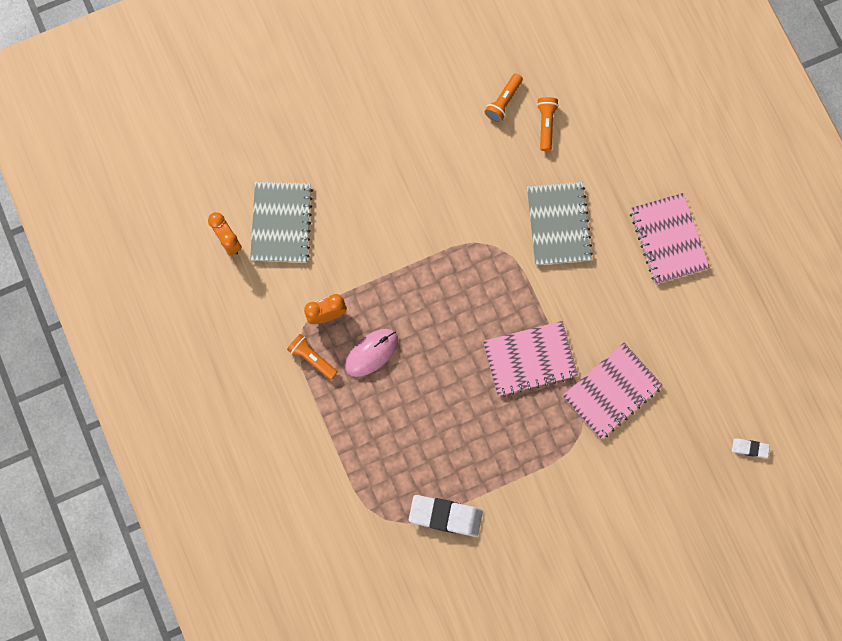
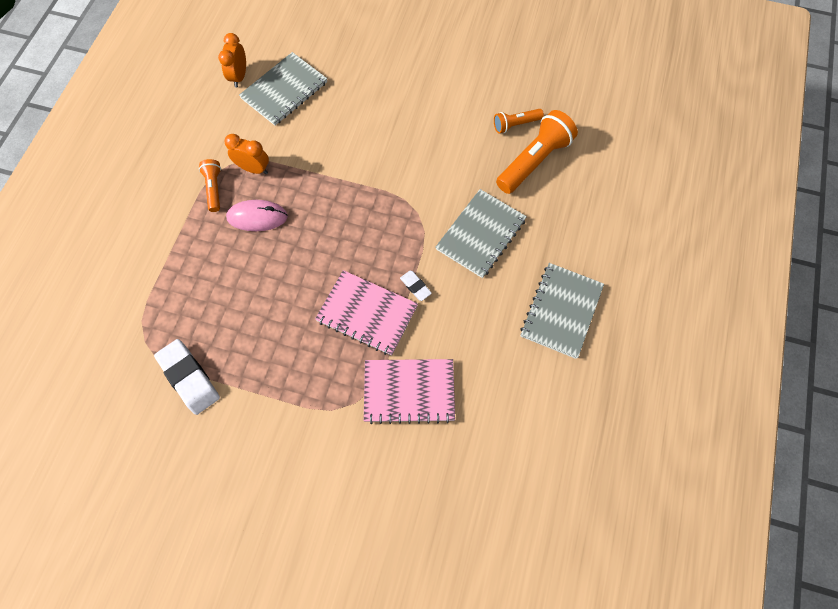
camera: 40 degrees right, 10 degrees down
orange flashlight [537,97,559,151] -> orange flashlight [496,110,578,194], size x1.84
pink notebook [630,193,710,284] -> grey notebook [520,263,604,359]
white eraser [732,438,770,458] -> white eraser moved to [400,271,432,301]

